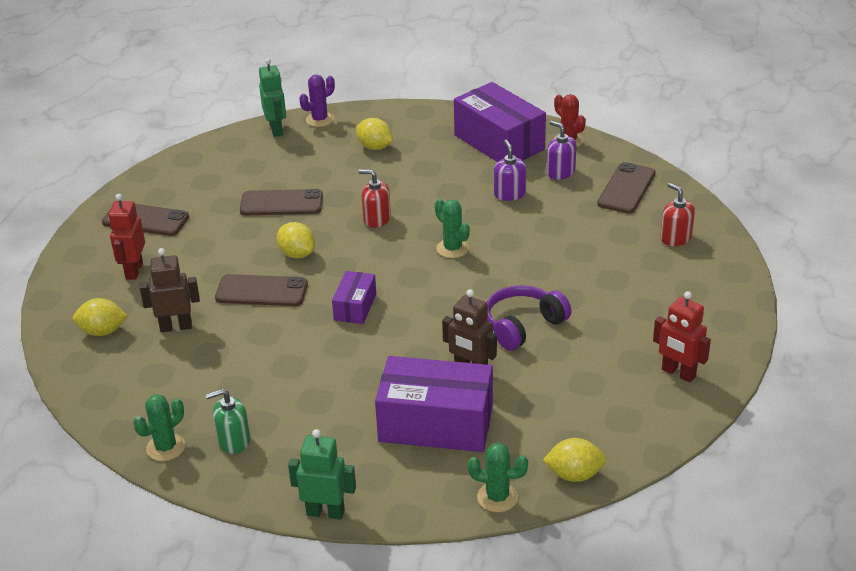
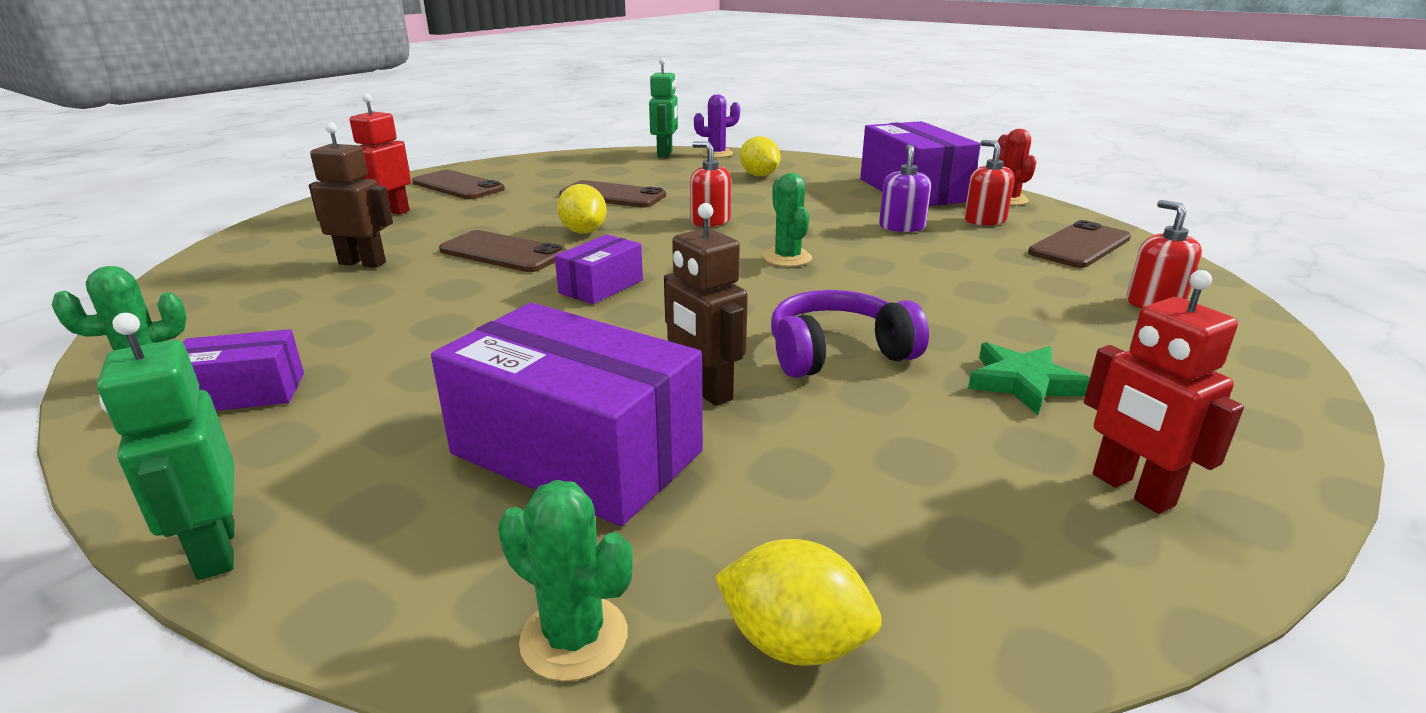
camera: 20 degrees right, 10 degrees down
yellow lemon [73,298,128,336] -> none
green soap dispenser [206,389,250,454] -> purple box [183,329,304,411]
green robot [288,429,356,520] -> green robot turned 150 degrees counterclockwise [97,313,234,580]
purple soap dispenser [547,121,577,180] -> red soap dispenser [964,140,1014,226]
none -> green star [968,342,1090,415]

